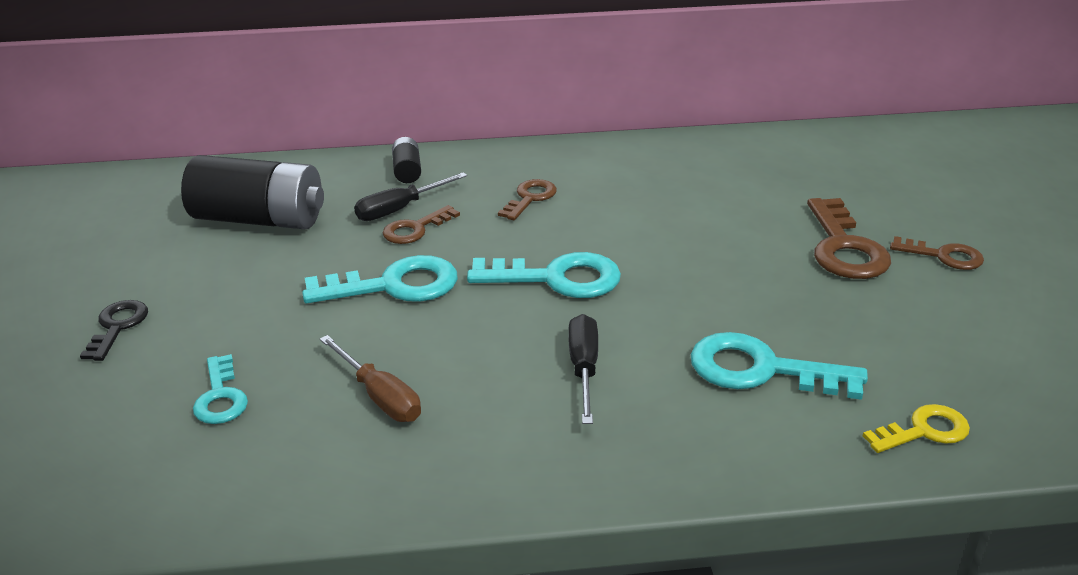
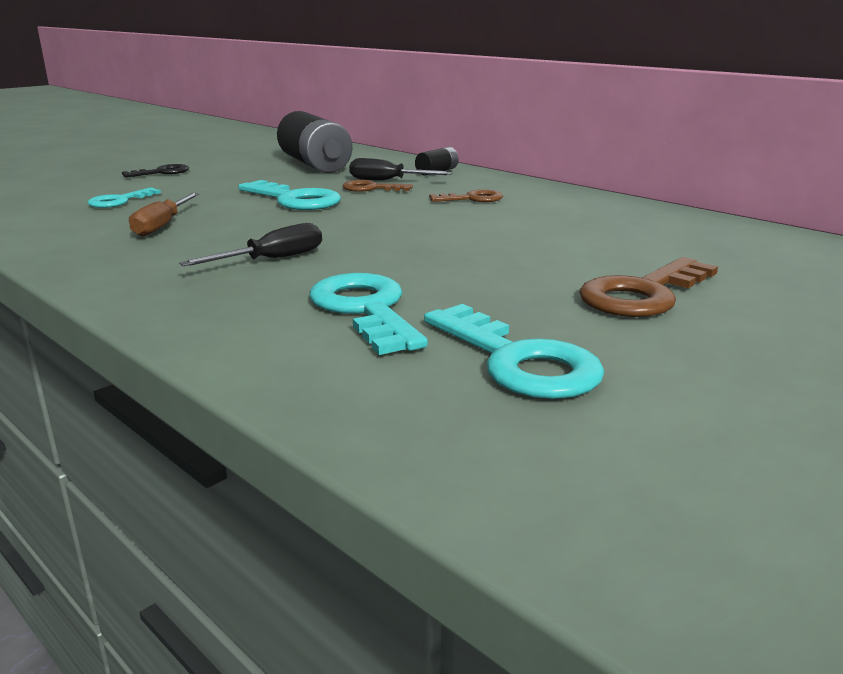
camera: 50 degrees right, 10 degrees down
turquoise key [467,252,621,298] -> turquoise key moved to [424,304,604,399]
yellow key [863,404,970,453] -> none
brown key [890,236,984,270] -> none

